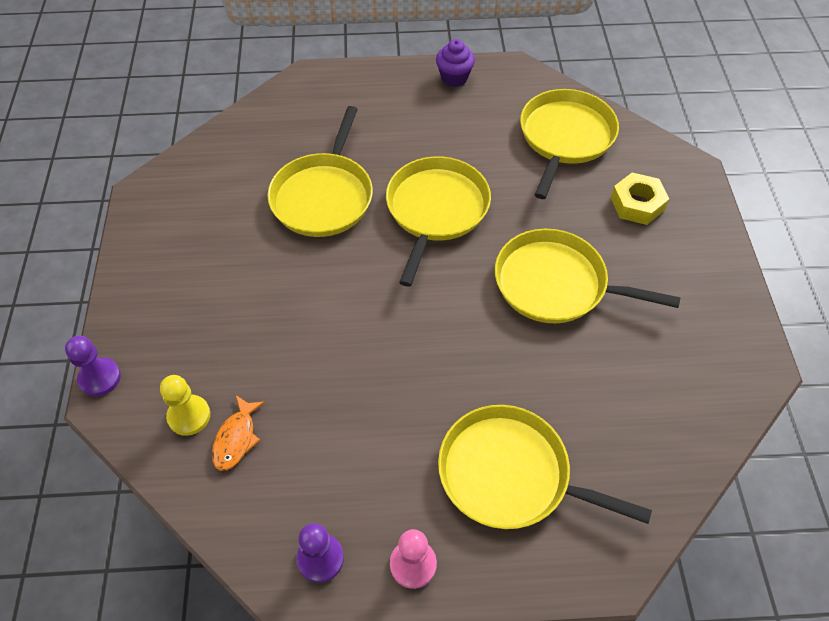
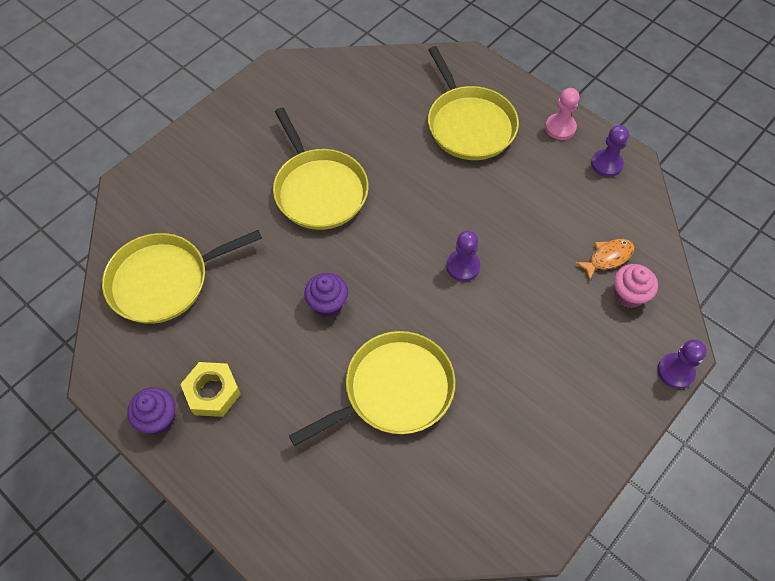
camera: 135 degrees left, 5 degrees up
yellow pawn [160,375,210,436] -> pink cupcake [614,264,658,308]
yellow pan [386,156,491,287] -> purple cupcake [304,273,348,317]
yellow nut [611,172,669,225] -> yellow nut moved to [180,362,241,417]
none -> purple pawn [446,231,480,282]

